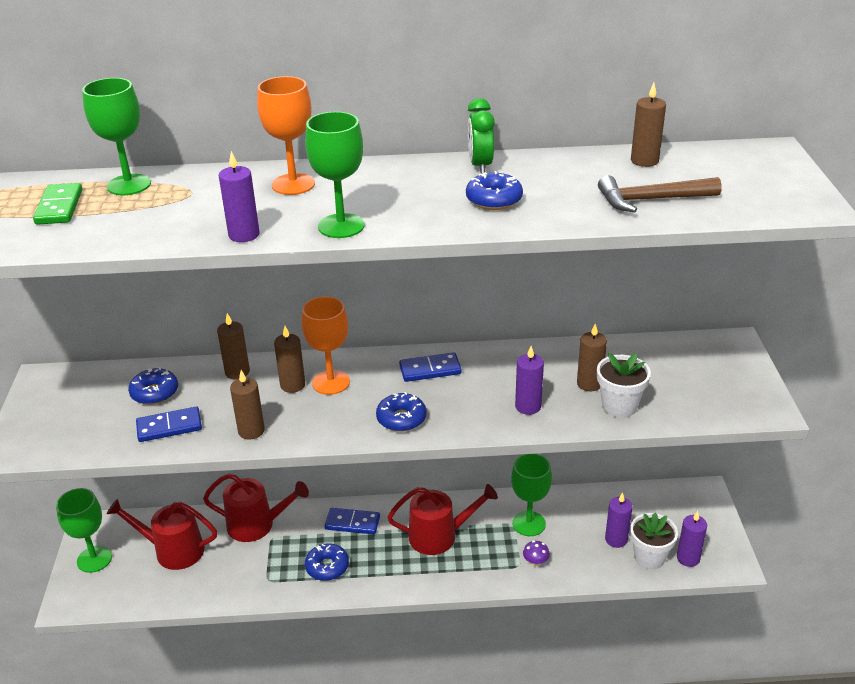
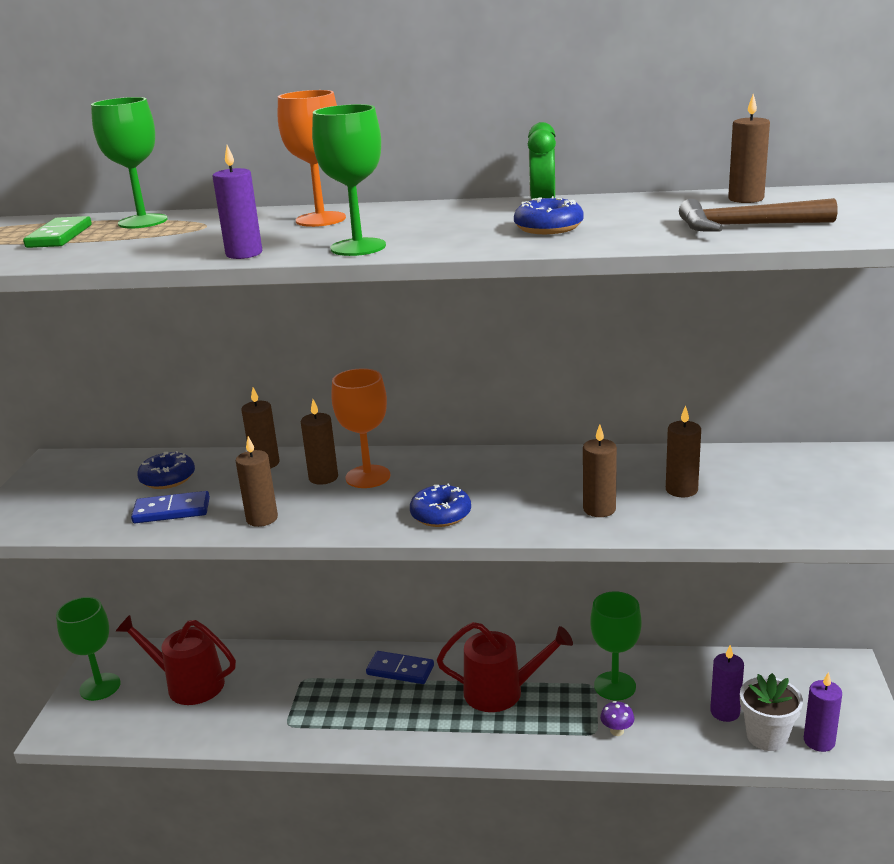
camera: 10 degrees right, 10 degrees down
red watering can [203,473,309,542] -> none
blue donut [305,543,349,581] -> none
blue domino [399,352,462,382] -> none
purple candle [515,346,544,415] -> brown candle [583,424,617,517]
white flower pot [597,353,651,418] -> none

